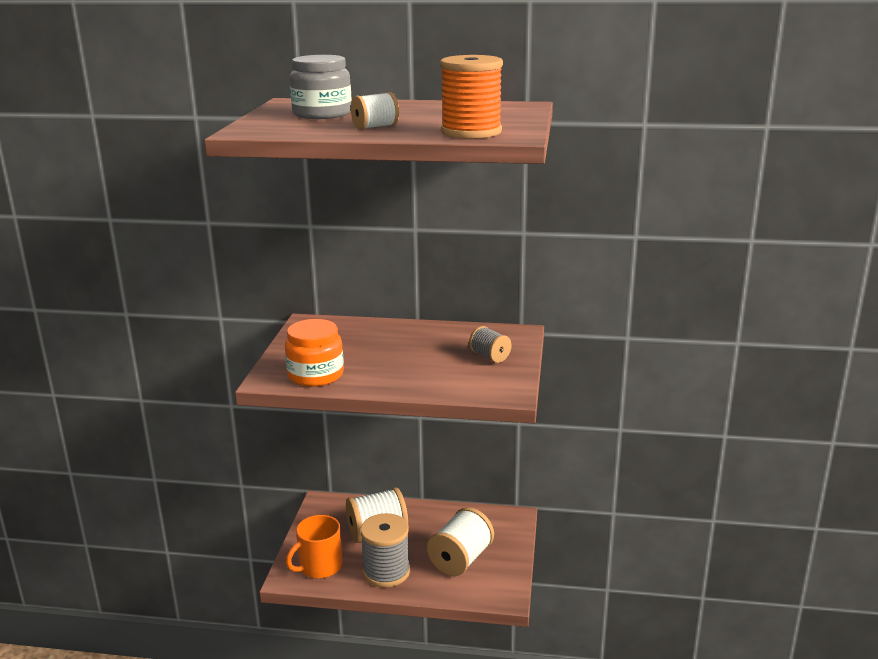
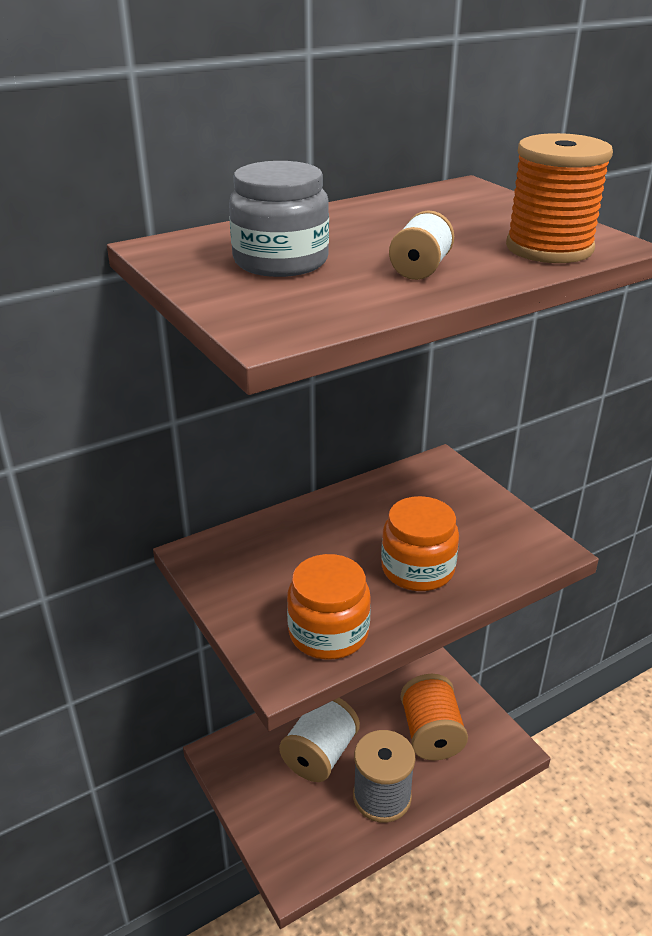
camera: 40 degrees left, 10 degrees up
orange mug [286,515,343,579] -> none
white spool [427,507,494,576] -> orange spool [400,674,468,761]
grey spool [469,326,512,363] -> none
none -> orange jar [381,496,459,591]

